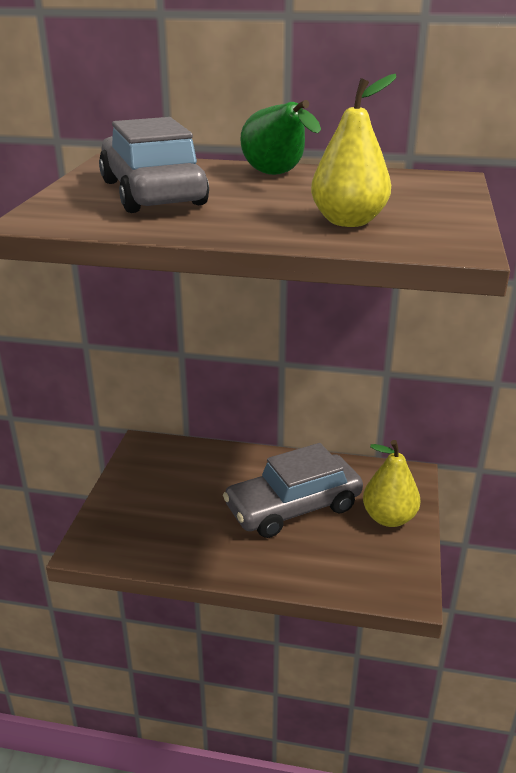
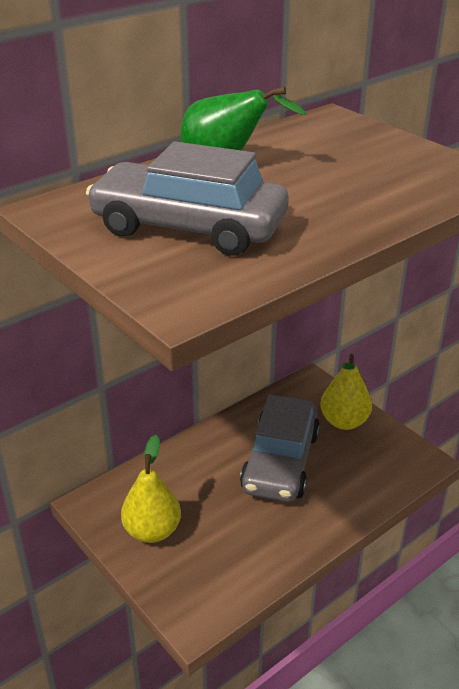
camera: 50 degrees left, 5 degrees up
yellow pear [311,74,396,227] -> yellow pear moved to [121,435,181,543]

